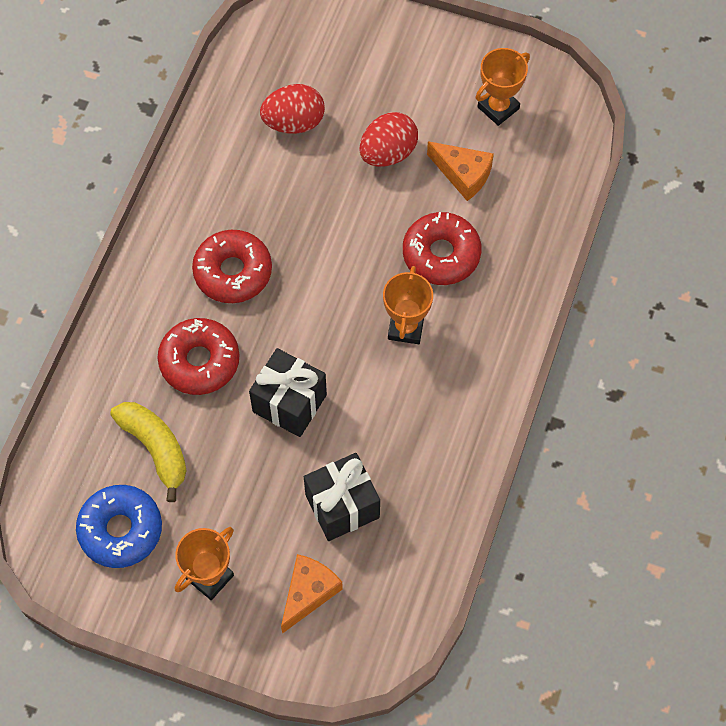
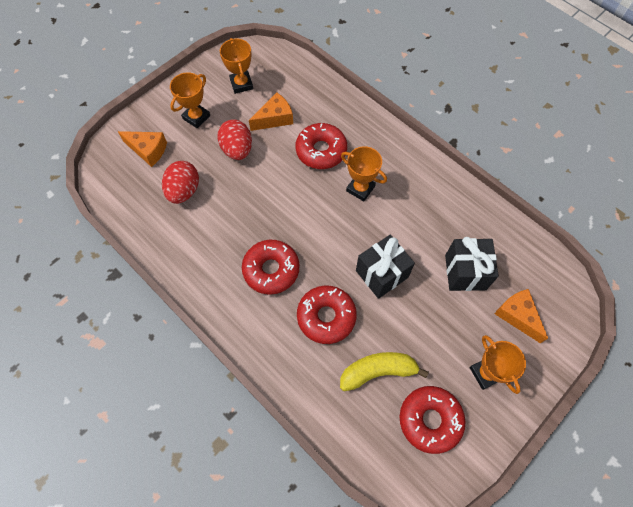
camera: 65 degrees left, 0 degrees up
blue donut [76,485,162,568] -> red donut [400,386,465,454]
none -> orange cheese [118,131,167,167]
none -> orange trophy [170,72,210,128]

